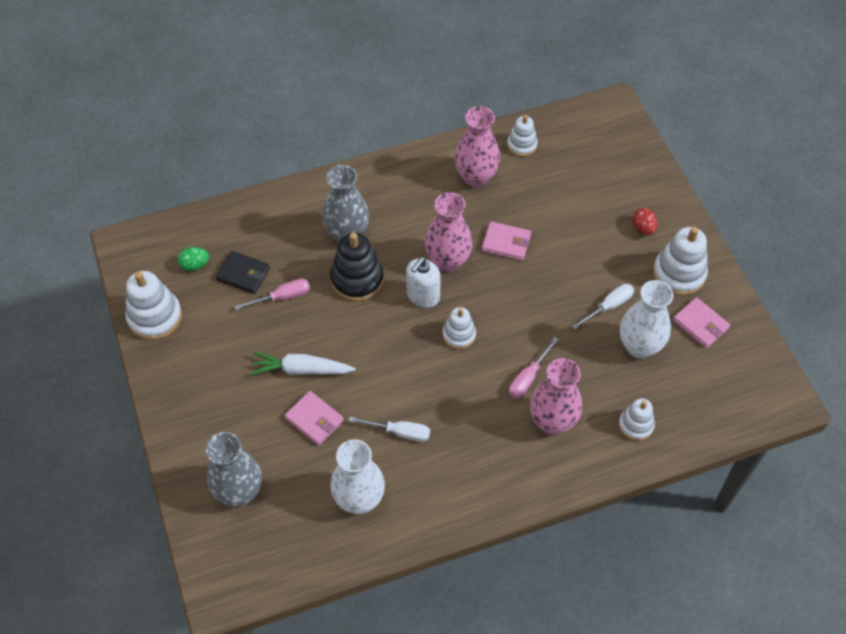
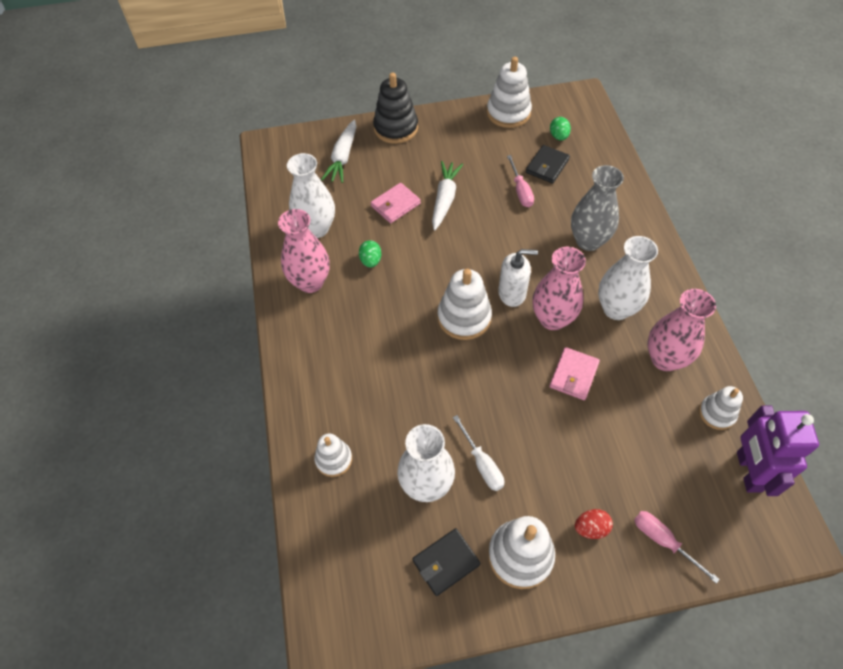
camera: 100 degrees right, 0 degrees up
grey vase [206,432,262,507] -> white carrot [321,120,356,183]
black stacking toy [330,233,384,301] -> black stacking toy moved to [373,72,418,144]
white screwdriver [349,417,430,442] -> green egg [359,240,381,268]
white soap dispenser [406,257,441,308] -> white soap dispenser turned 135 degrees clockwise [498,249,538,307]
white stacking toy [443,307,476,349] -> white stacking toy [438,269,492,340], size x1.63
pink screwdriver [509,337,558,398] -> pink screwdriver moved to [634,511,720,584]
pink vase [530,358,582,435] -> pink vase moved to [278,209,330,293]
pink wallet [673,297,730,348] -> black wallet [412,528,480,596]
none -> white vase [598,236,658,320]
none -> purple robot [737,406,819,496]

